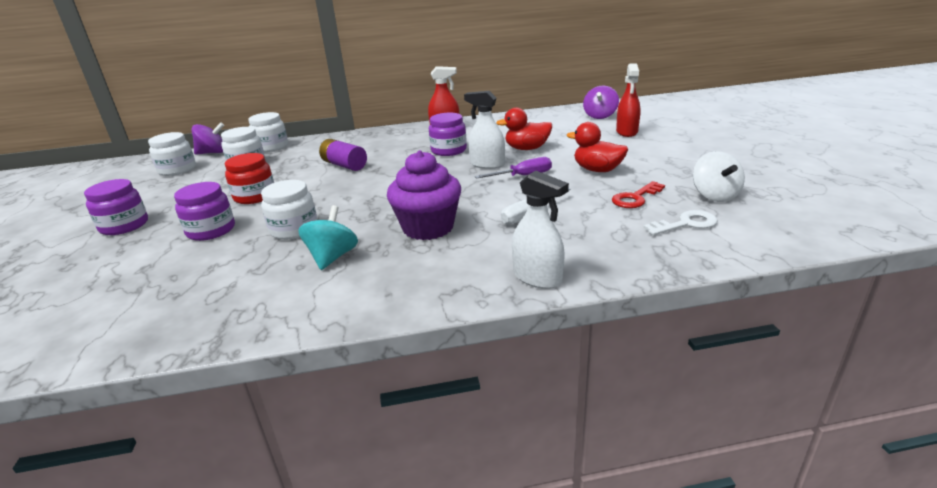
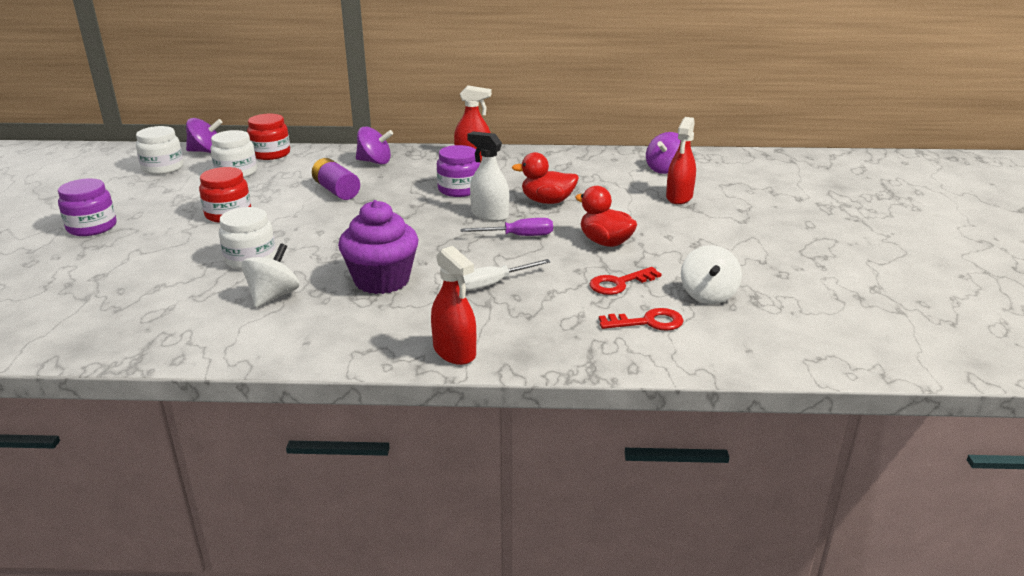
camera: 10 degrees right, 0 degrees up
purple jar [174,182,235,241] -> none
white jar [248,112,288,152] -> red jar [247,114,290,160]
turquoise spinning top [298,205,358,270] -> white spinning top [241,244,299,307]
white spray bottle [512,171,569,289] -> red spray bottle [431,246,476,365]
white key [643,210,718,235] -> red key [599,308,684,331]
none -> purple spinning top [356,126,393,165]

